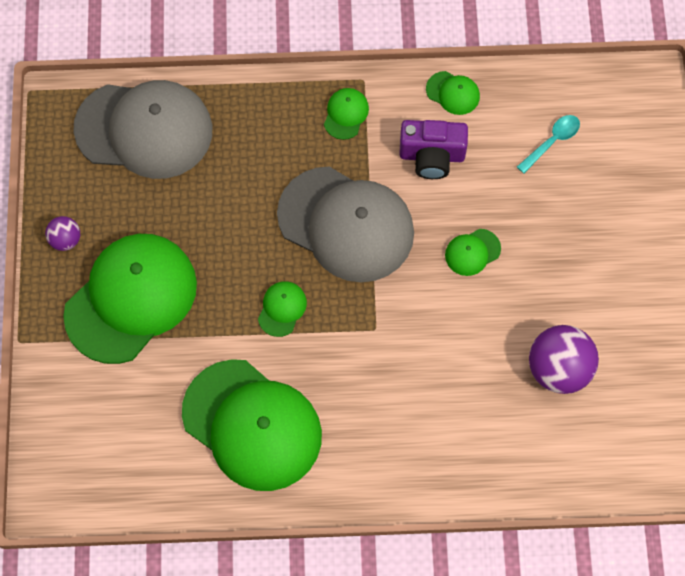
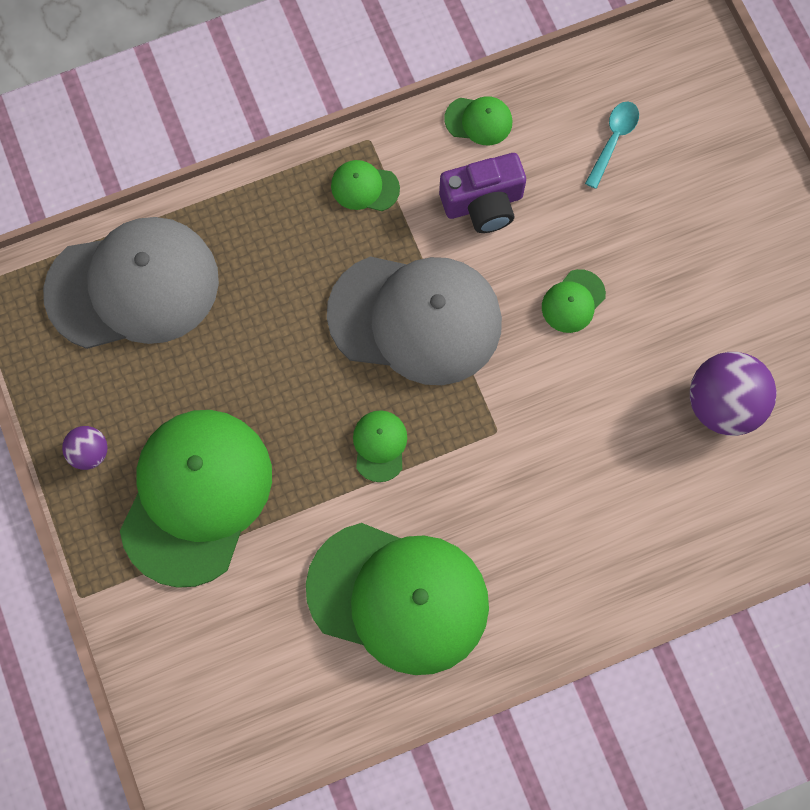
camera: 20 degrees left, 5 degrees up
green cap [324,88,369,140] -> green cap turned 75 degrees counterclockwise [331,160,400,211]

